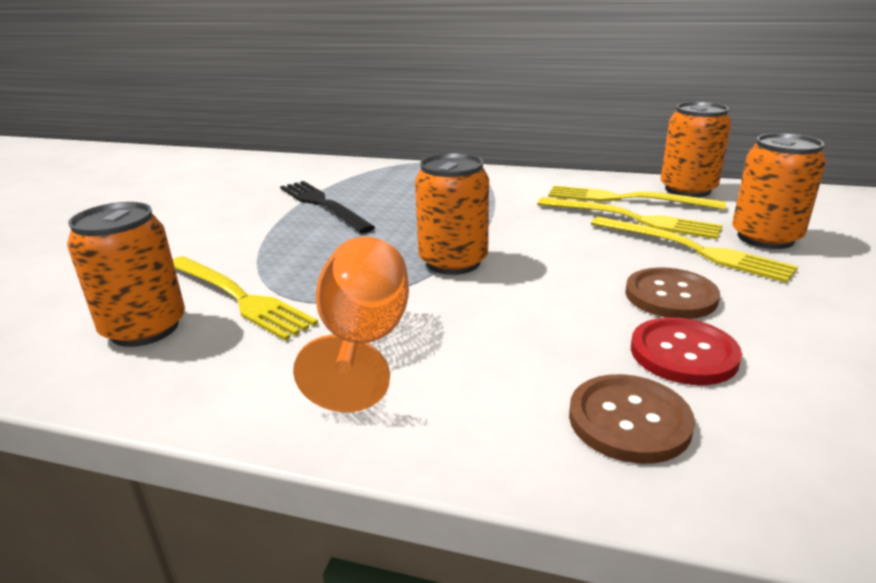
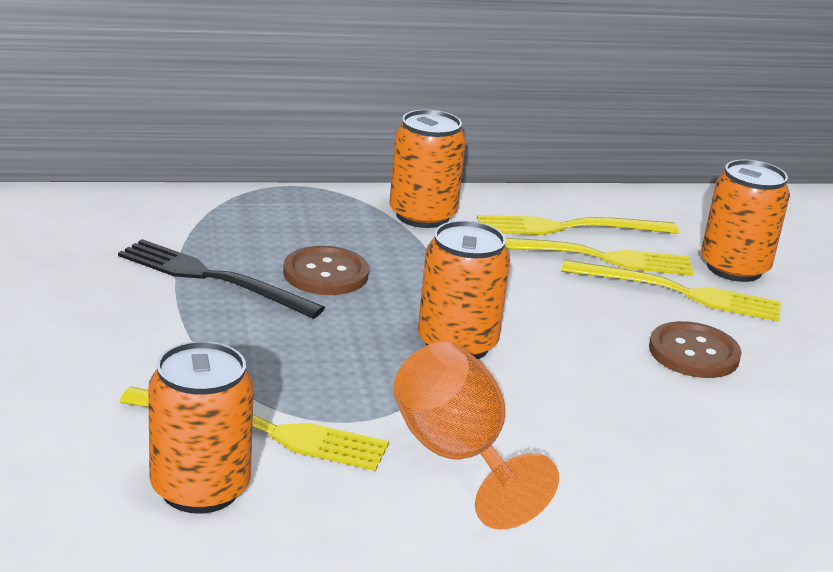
camera: 30 degrees left, 0 degrees up
brown button [569,374,695,464] -> brown button moved to [283,246,369,295]
red button [631,317,742,385] -> none
orange can [661,102,731,197] -> orange can moved to [390,110,466,228]

